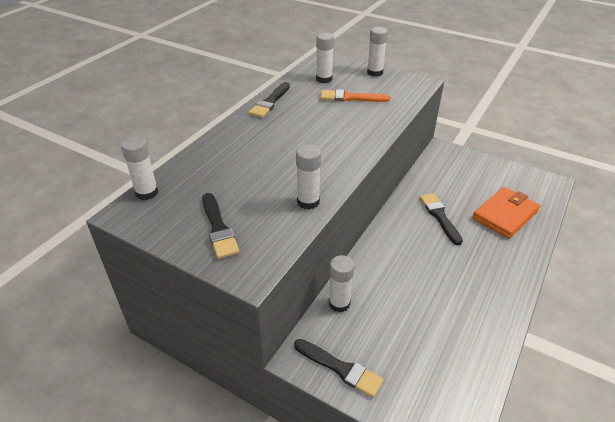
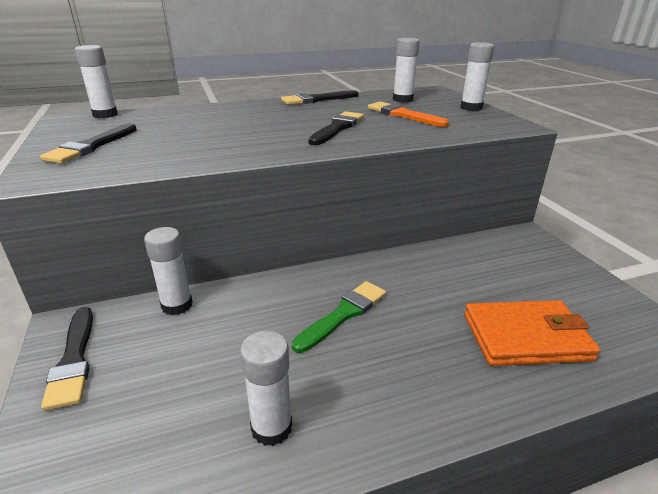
camera: 40 degrees right, 10 degrees down
white glue stick [296,145,321,210] -> white glue stick moved to [240,331,292,446]
black brush [420,193,463,245] -> black brush moved to [308,111,364,145]
none -> green brush [292,281,386,353]

